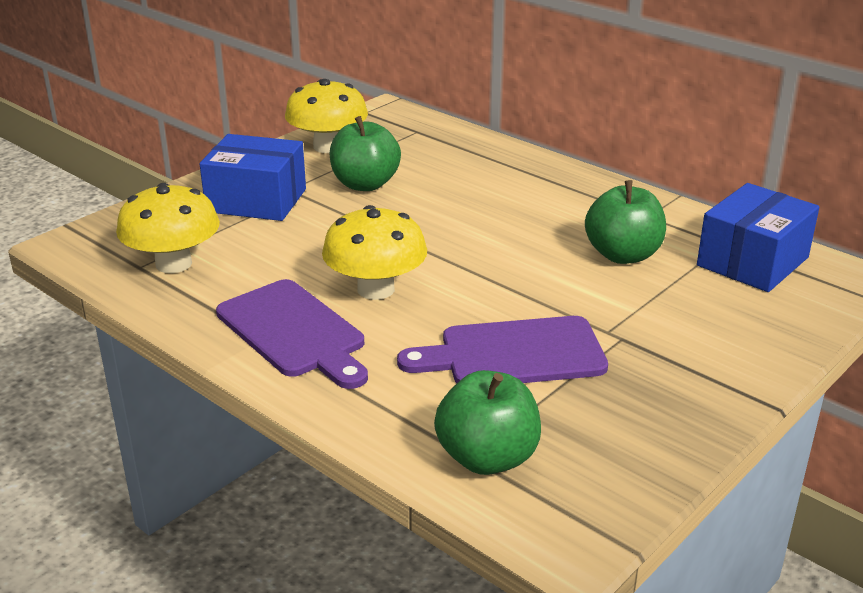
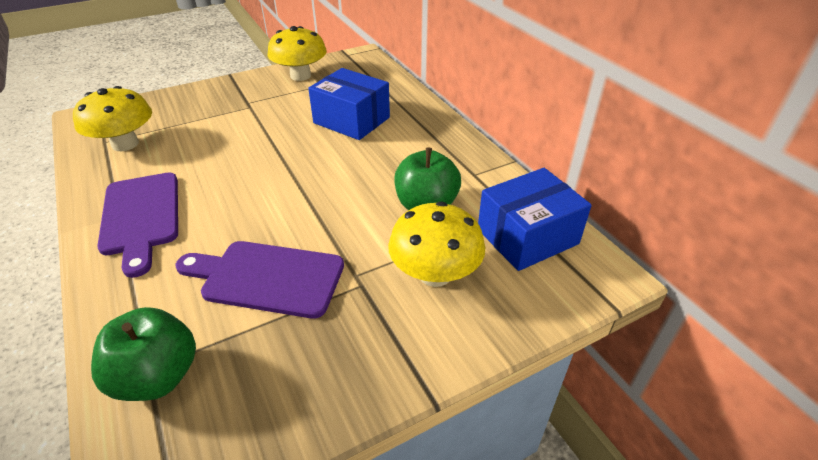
camera: 20 degrees right, 10 degrees up
blue box [200,134,306,221] -> blue box moved to [308,68,390,140]
yellow mushroom [322,205,427,300] -> yellow mushroom moved to [388,202,485,287]
green apple [330,116,401,191] -> none

